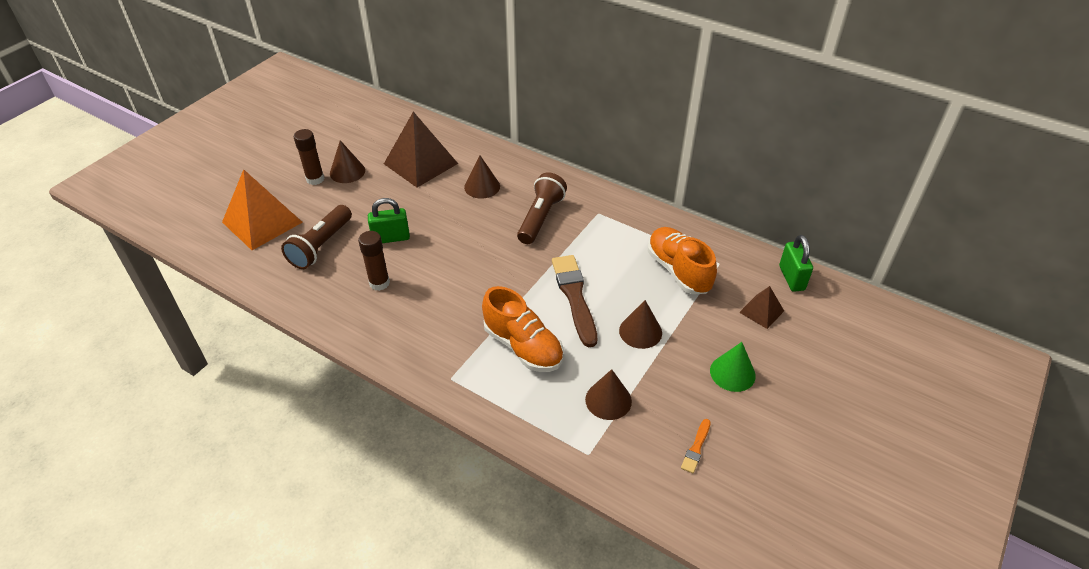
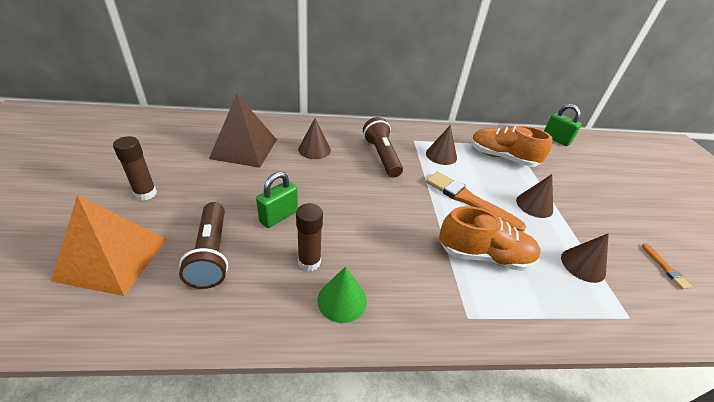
camera: 40 degrees left, 5 degrees down
brown cone [330,140,365,183] -> brown cone moved to [426,125,457,165]
brown brush [552,255,597,347] -> orange brush [426,172,526,232]
green cone [710,342,756,392] -> green cone moved to [317,266,367,323]
brown pyramid [739,286,784,329] -> none

